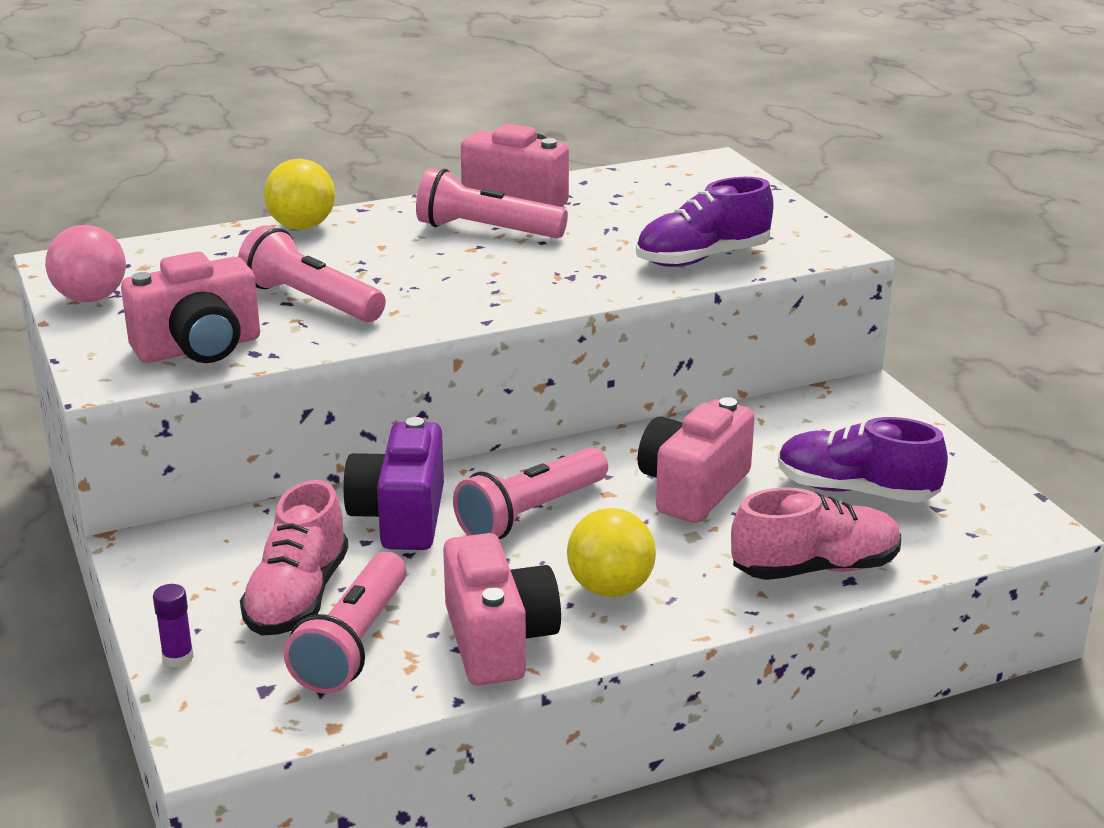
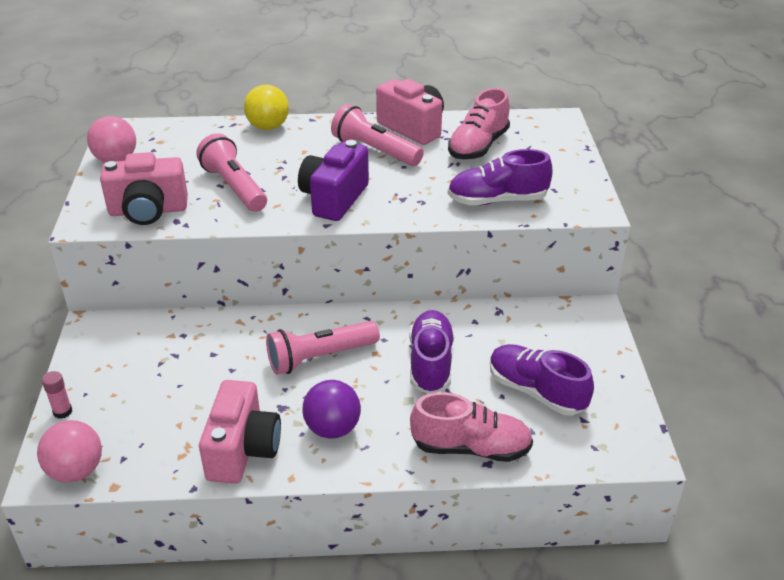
camera: 20 degrees right, 10 degrees up
purple glue stick [153,584,194,668] -> pink glue stick [42,371,72,419]
pink shoe [240,480,348,636] -> pink shoe moved to [448,88,510,159]
pink flashlight [284,552,407,694] -> none
purple camera [343,417,444,550] -> purple camera moved to [298,140,369,221]
yellow ball [567,508,656,597] -> purple ball [302,380,361,439]
pink camera [638,397,755,523] -> purple shoe [409,310,454,394]
none -> pink ball [37,420,102,482]

